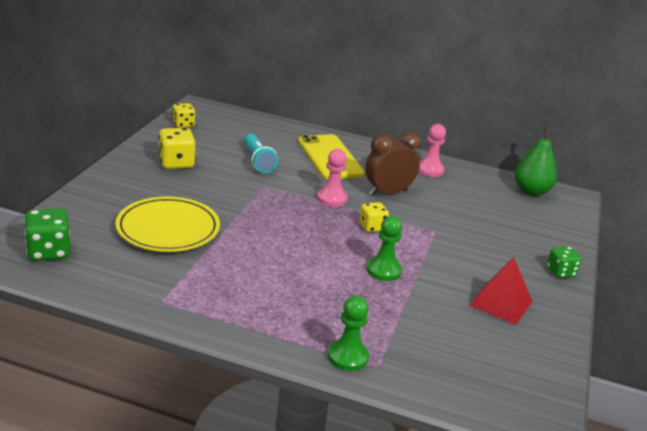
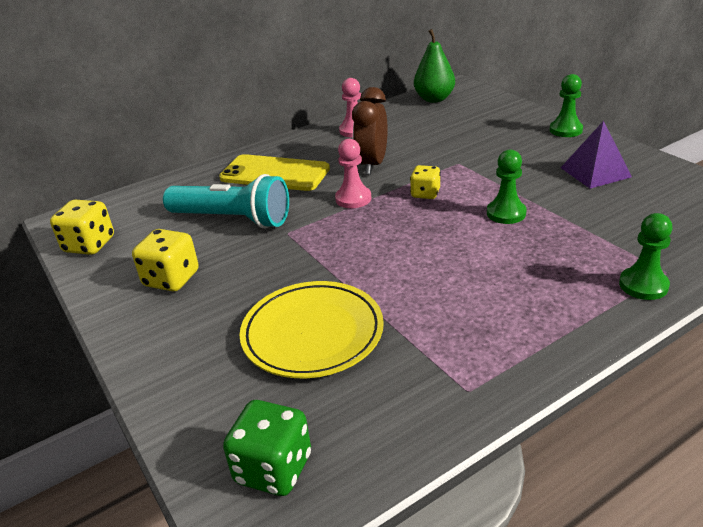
camera: 45 degrees left, 5 degrees up
yellow dice [172,103,195,128] -> yellow dice [50,200,114,255], size x1.54
turquoise flashlight [244,134,278,173] -> turquoise flashlight [163,174,289,228], size x1.57
red pyramid [469,257,532,325] -> purple pyramid [561,121,632,189]
green dice [547,246,581,278] -> green pawn [549,74,583,137]

